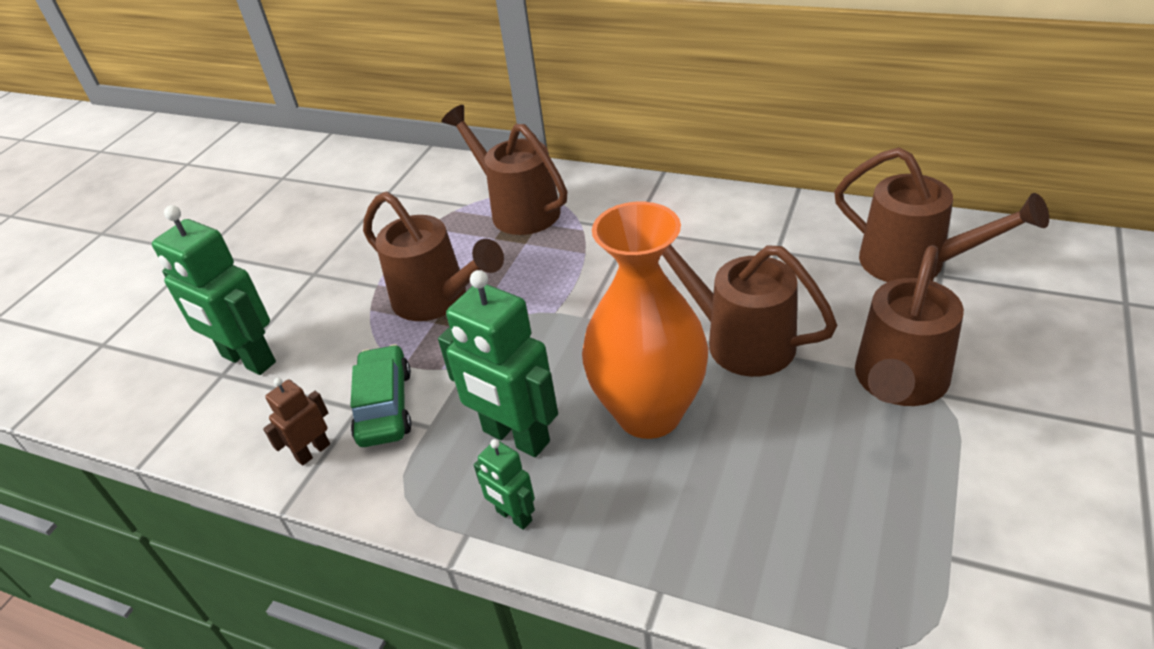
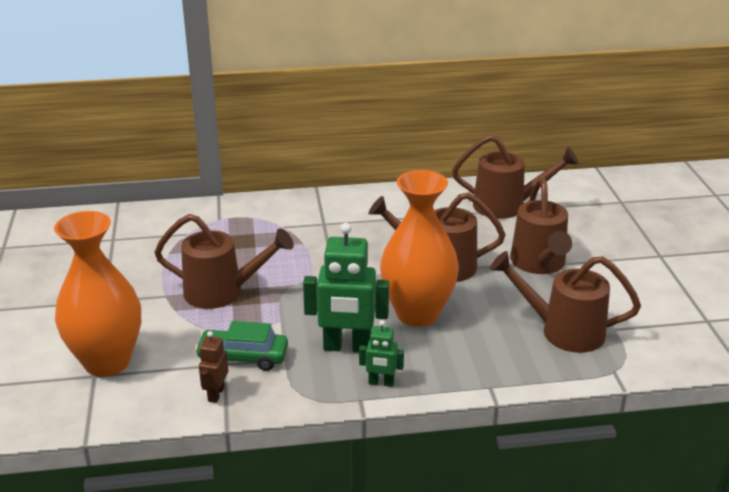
camera: 35 degrees left, 10 degrees down
green robot [152,205,276,375] -> orange vase [54,211,141,377]
green car [350,344,412,447] -> green car turned 45 degrees counterclockwise [195,321,288,371]
brown watering can [441,105,568,235] -> brown watering can moved to [490,251,641,353]

